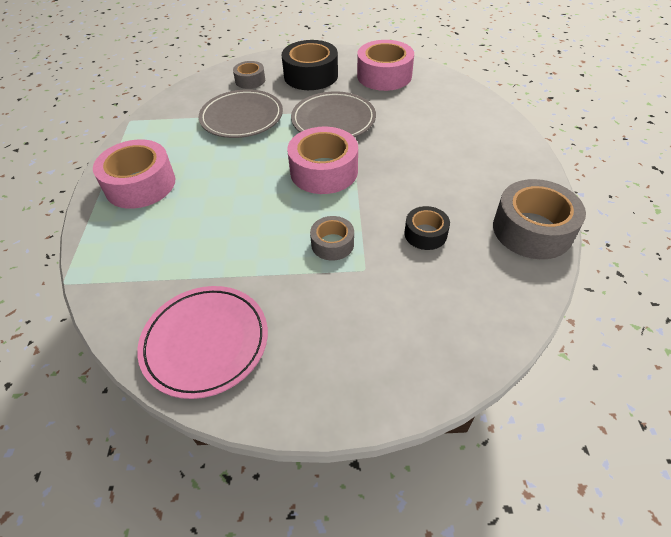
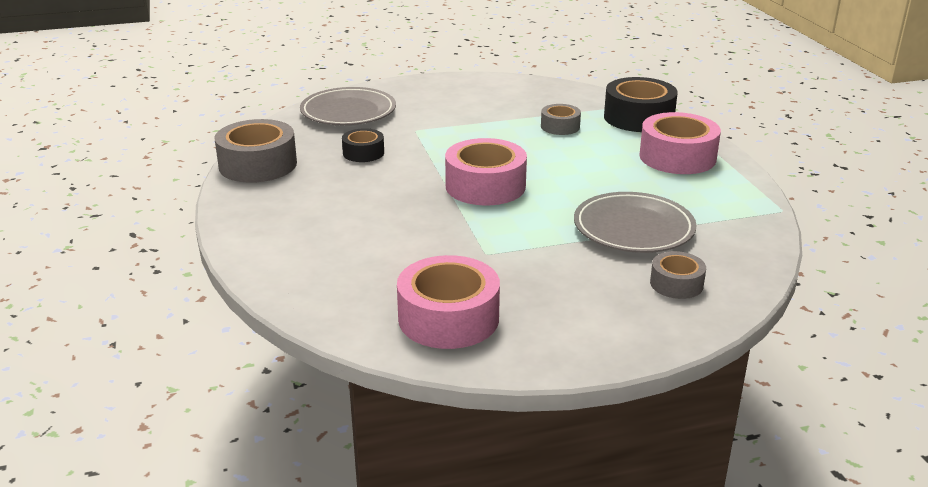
camera: 165 degrees right, 20 degrees down
pink plate [137,286,268,399] -> none
black tape [282,40,338,90] -> black tape moved to [604,77,678,132]
grey plate [291,92,376,137] -> grey plate moved to [300,87,396,125]
grey tape [310,216,354,261] -> grey tape moved to [541,104,581,135]

